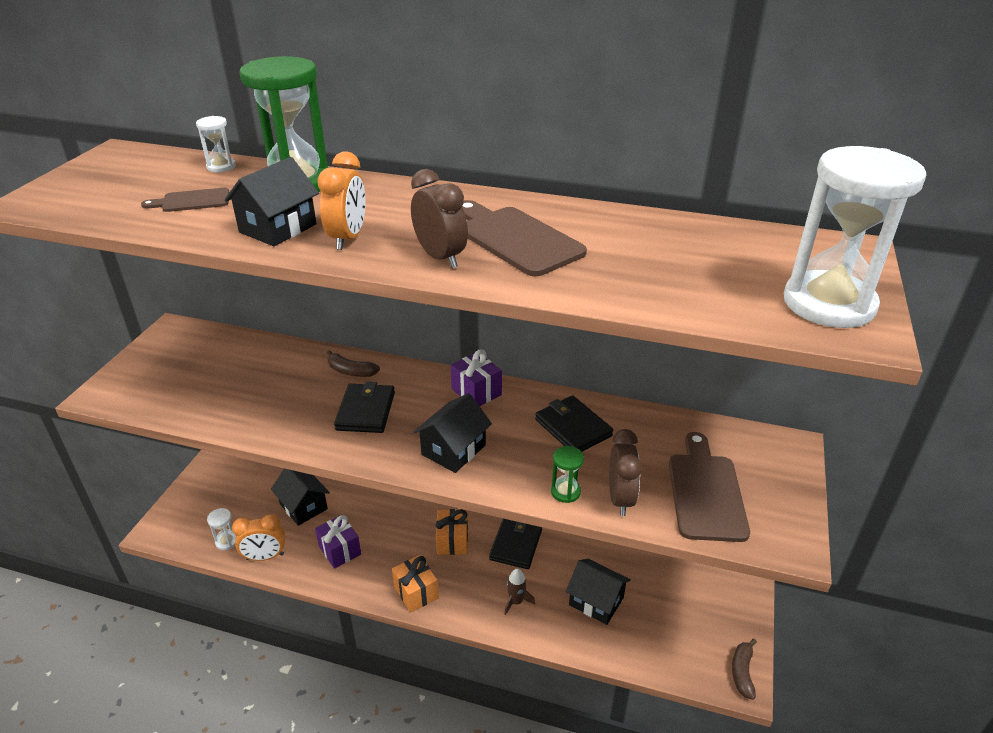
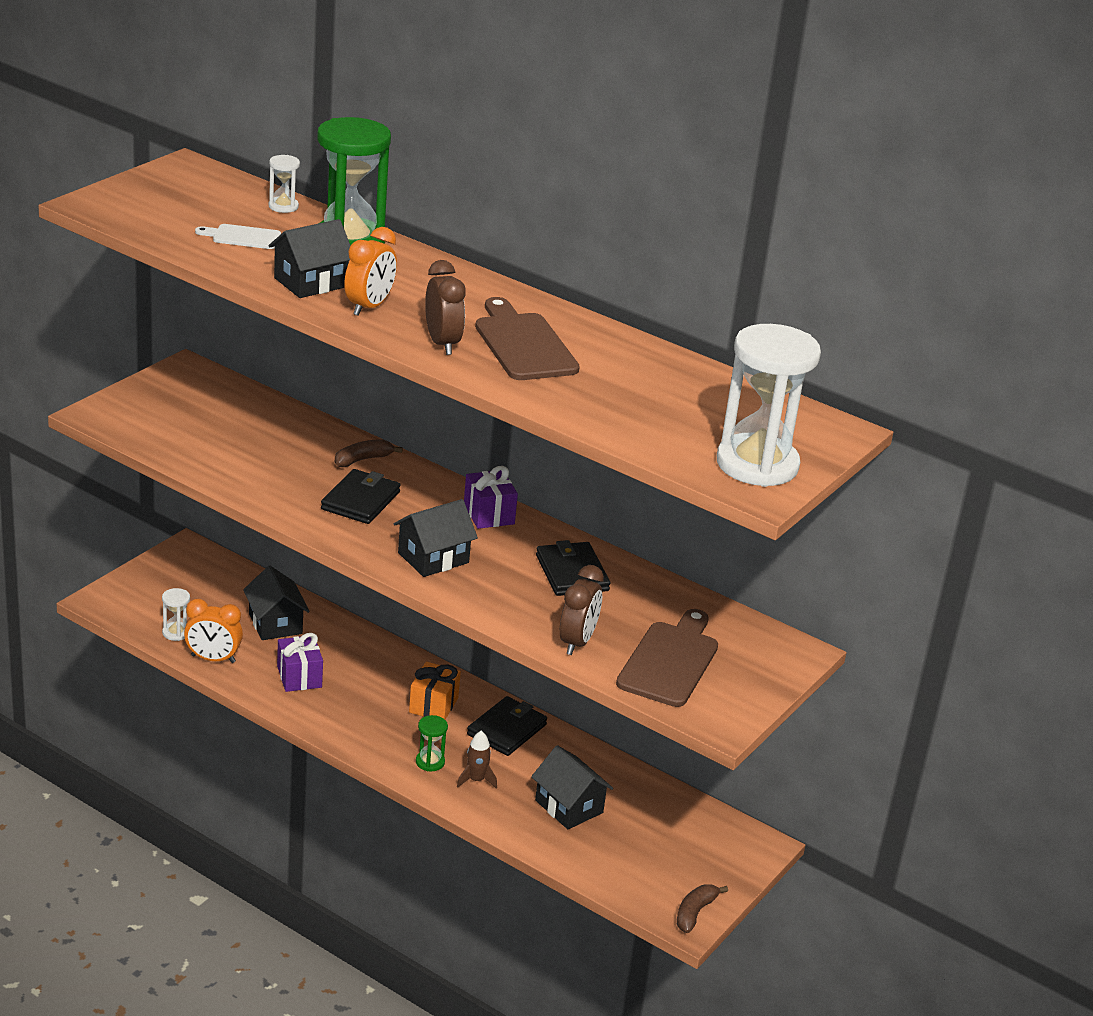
camera: 15 degrees right, 5 degrees down
brown cutting board [141,188,229,212] -> white cutting board [195,224,281,249]
brown banana [327,350,380,377] -> brown banana turned 105 degrees clockwise [335,439,403,467]
orange gift [392,555,439,612] -> none
green hourglass [551,446,584,503] -> green hourglass moved to [416,715,448,771]

